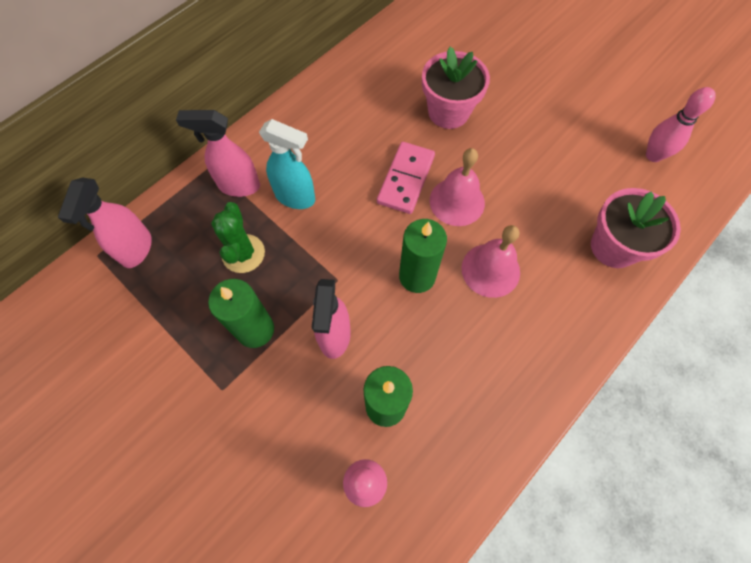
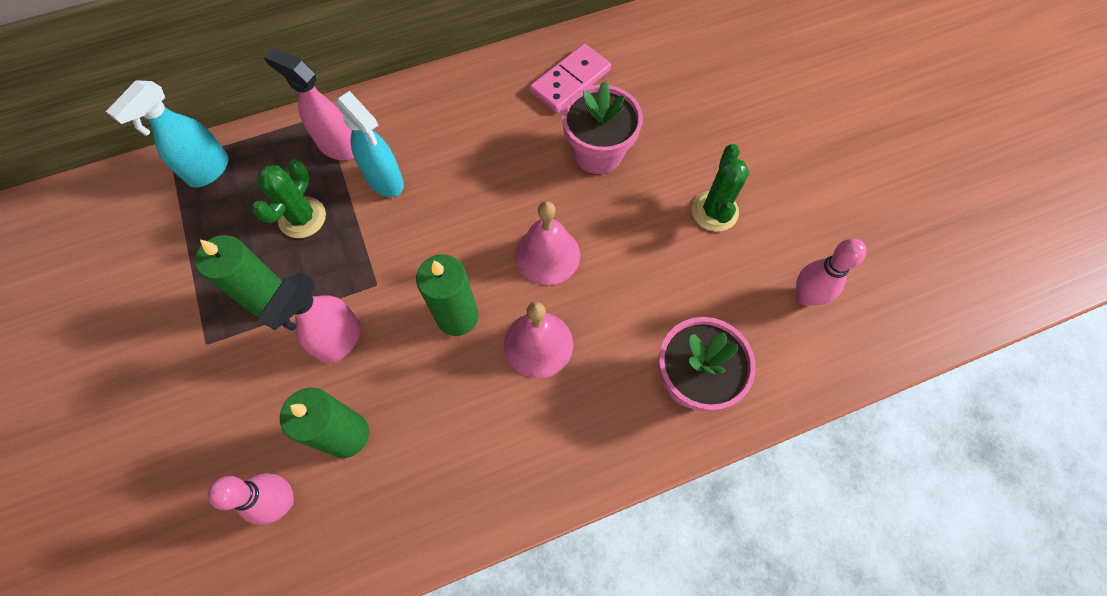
camera: 25 degrees right, 0 degrees up
pink spray bottle [58,177,152,268] -> turquoise spray bottle [106,80,229,188]
pink domino [377,142,435,214] -> pink domino moved to [530,44,611,113]
none -> green cactus [691,144,749,232]

